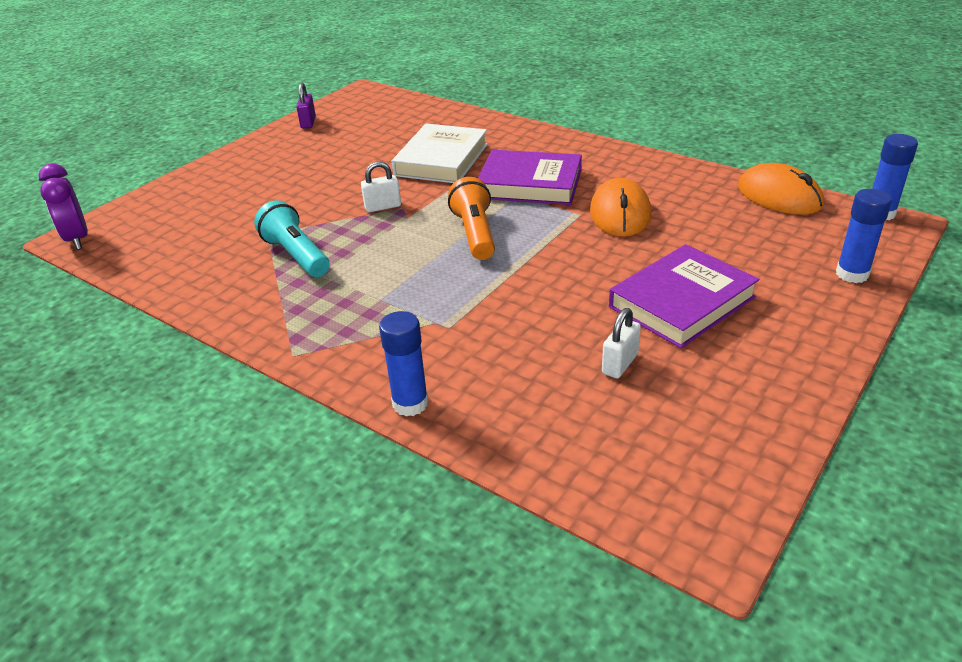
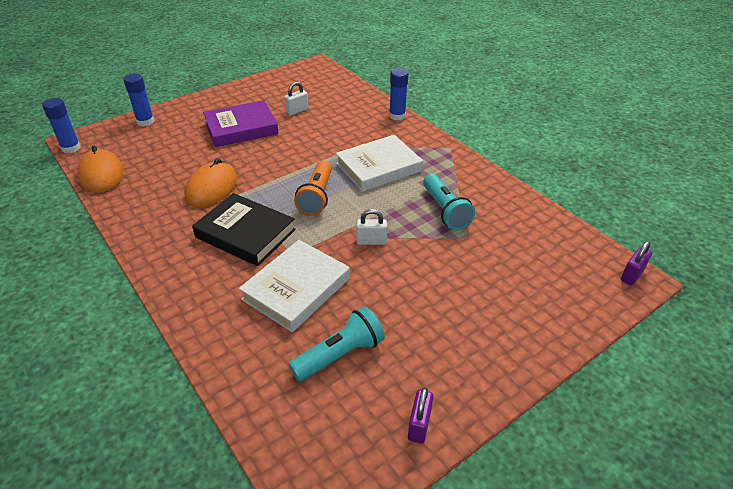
camera: 165 degrees left, 5 degrees up
purple clock [39,163,88,250] -> purple padlock [621,241,652,285]
purple book [478,150,582,205] -> black book [192,193,296,266]
none -> turquoise flashlight [289,306,385,381]
none -> white book [336,135,423,192]

